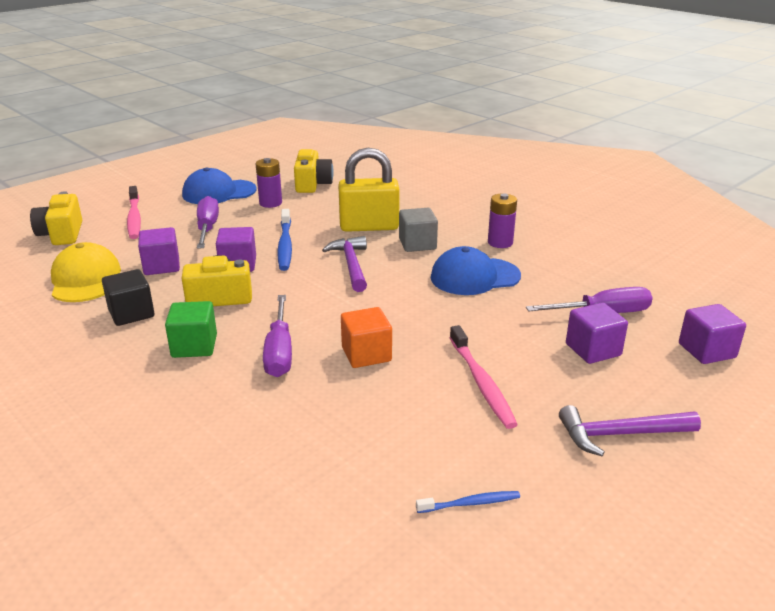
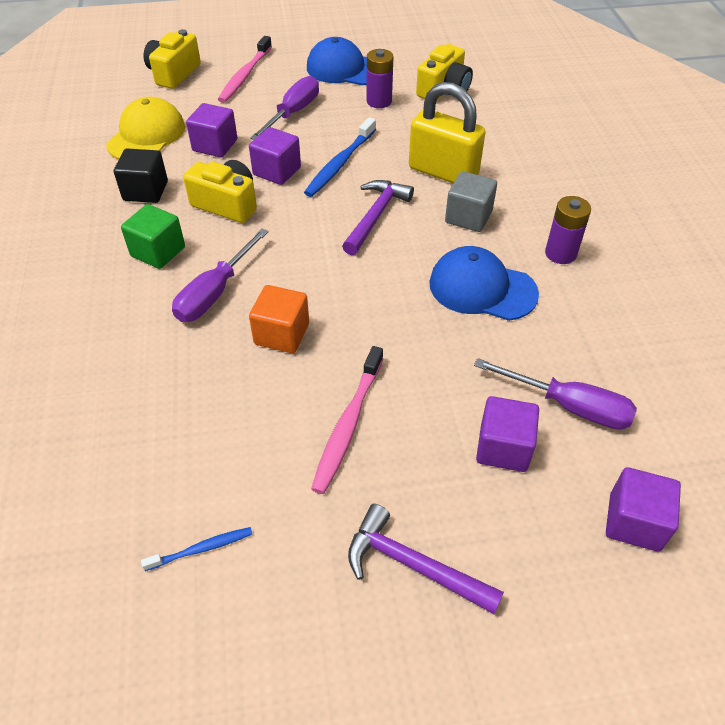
camera: 35 degrees right, 20 degrees up
blue toothbrush [416,491,520,513] -> blue toothbrush turned 45 degrees counterclockwise [141,527,252,571]

